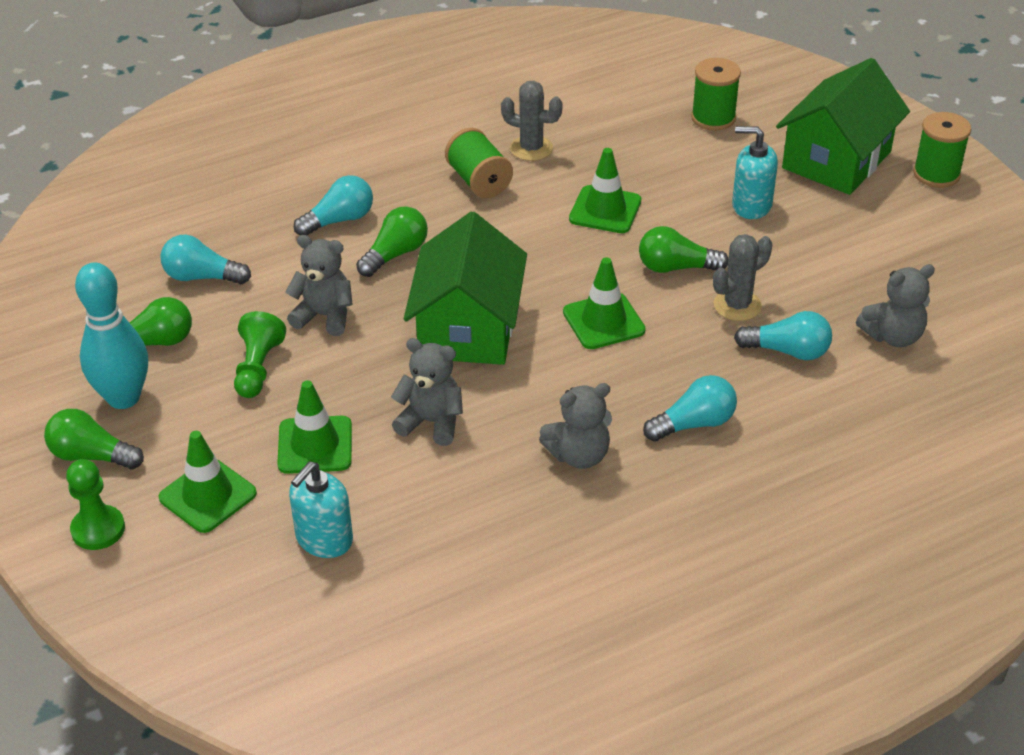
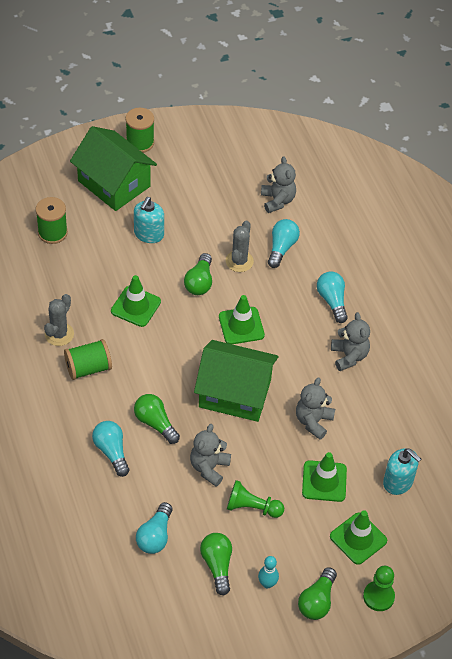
camera: 85 degrees left, 10 degrees up
turquoise bowling pin [75,263,148,409] -> turquoise bowling pin [258,556,279,588], size x0.49
grey cactus [713,234,772,321] -> grey cactus turned 45 degrees clockwise [226,221,254,272]

